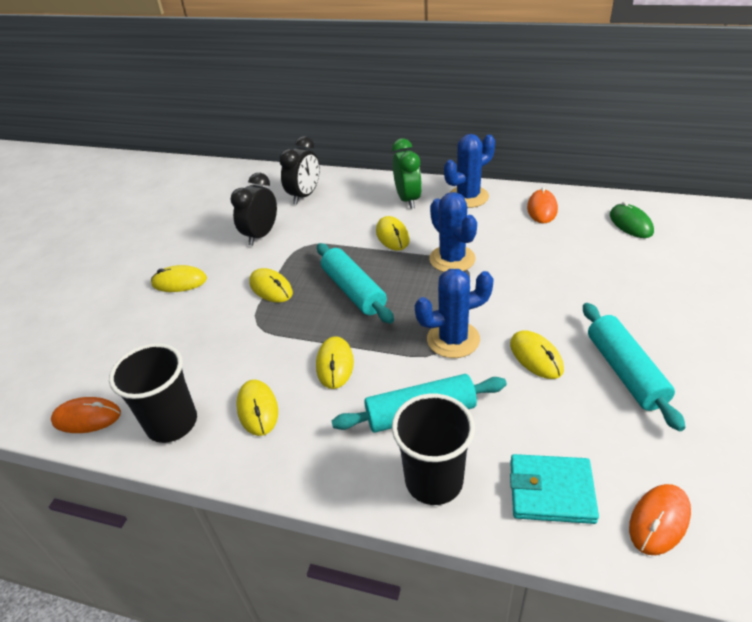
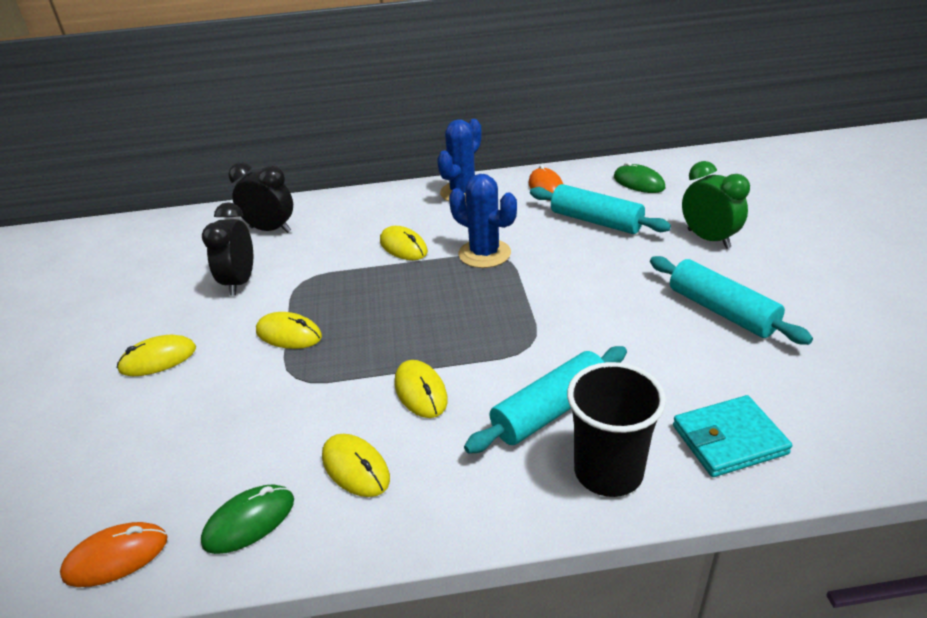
camera: 25 degrees left, 5 degrees down
black cup [109,343,197,443] -> green mouse [201,484,294,554]
black clock [279,136,320,204] -> black clock turned 75 degrees counterclockwise [228,163,293,233]
turquoise rolling pin [317,243,394,324] -> turquoise rolling pin moved to [530,184,671,234]
green clock [392,138,422,209] -> green clock moved to [682,161,750,249]
blue cactus [415,269,494,358] -> none
yellow mouse [510,330,564,379] -> none
orange mouse [629,484,691,555] -> none

